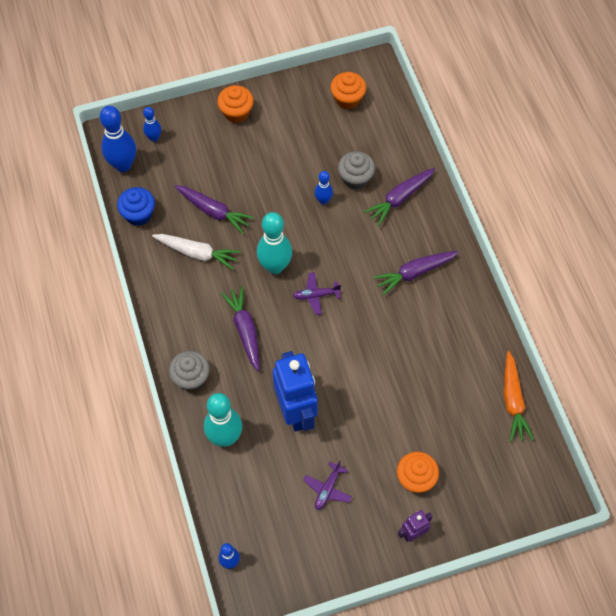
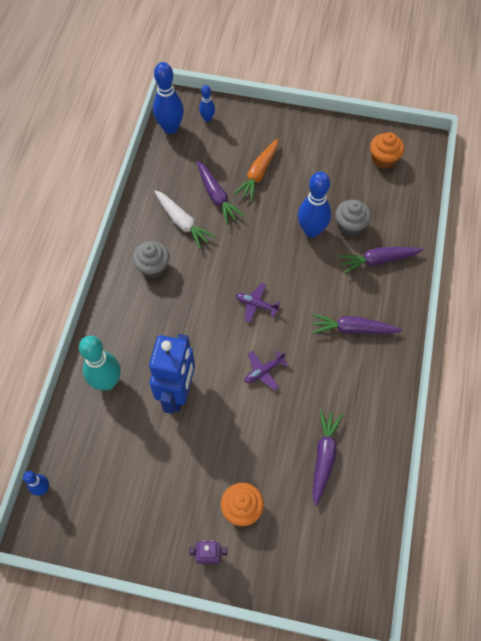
camera: 30 degrees right, 0 degrees up
blue cupcake [117,187,155,226] -> none
grey cupcake [169,351,210,391] -> grey cupcake moved to [133,241,169,278]
orange cupcake [217,85,254,123] -> none
purple carrot [221,286,259,371] -> purple carrot moved to [313,409,343,506]
turquoise bowling pin [257,212,292,274] -> none
purple plane [303,460,352,510] -> purple plane moved to [244,350,288,391]
blue bowling pin [315,171,333,205] -> blue bowling pin [298,172,331,238], size x1.87
orange carrot [504,351,534,442] -> orange carrot moved to [234,139,278,202]

